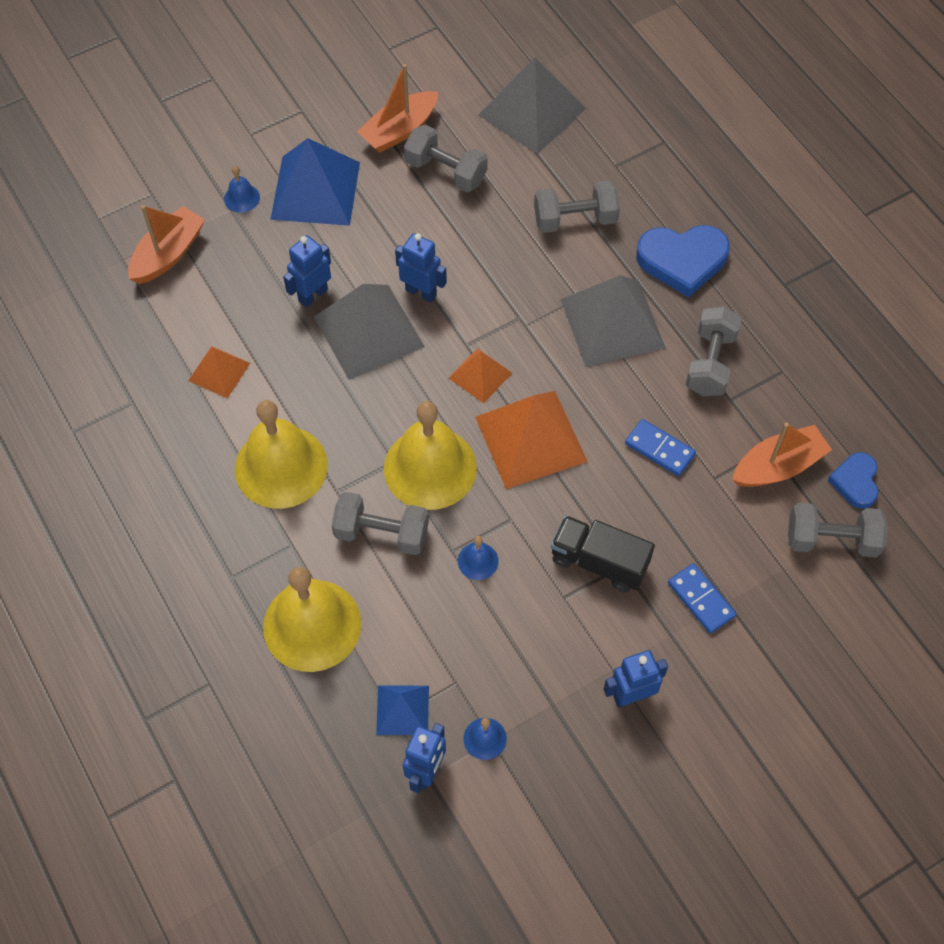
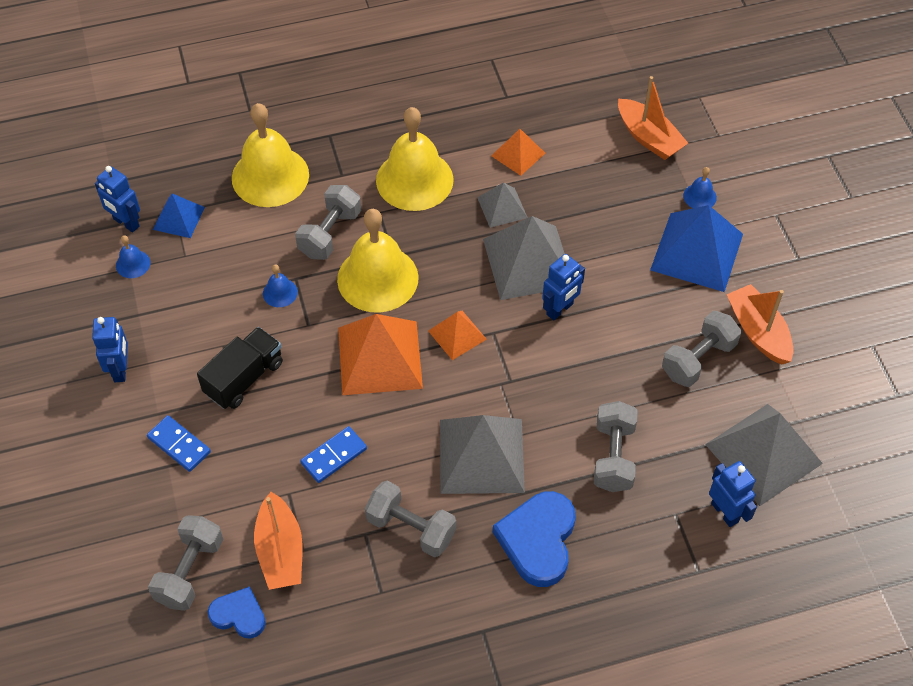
camera: 105 degrees right, 5 degrees down
blue robot [283,235,331,307] -> blue robot moved to [709,461,757,527]
blue domino [668,563,736,634] -> blue domino turned 60 degrees clockwise [147,415,211,472]
none -> grey pyramid [477,182,528,228]

